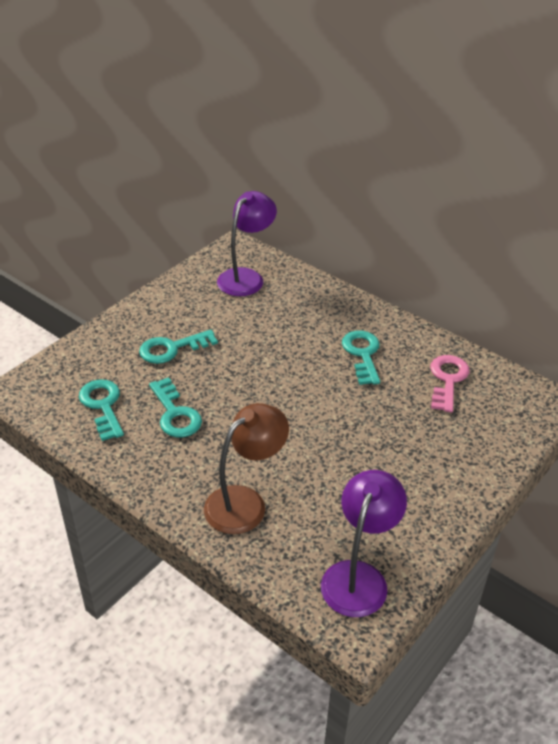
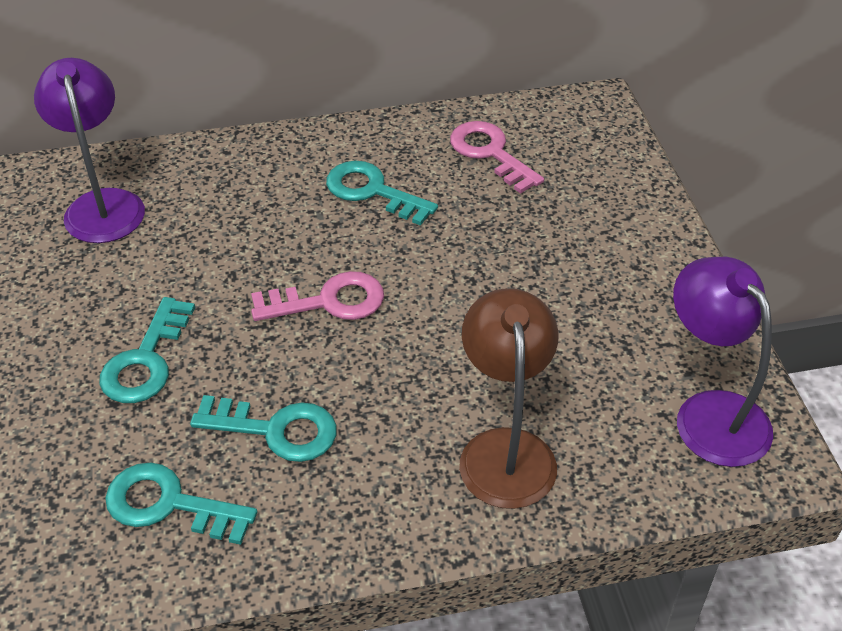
camera: 50 degrees left, 5 degrees up
none -> pink key [251,271,384,321]

